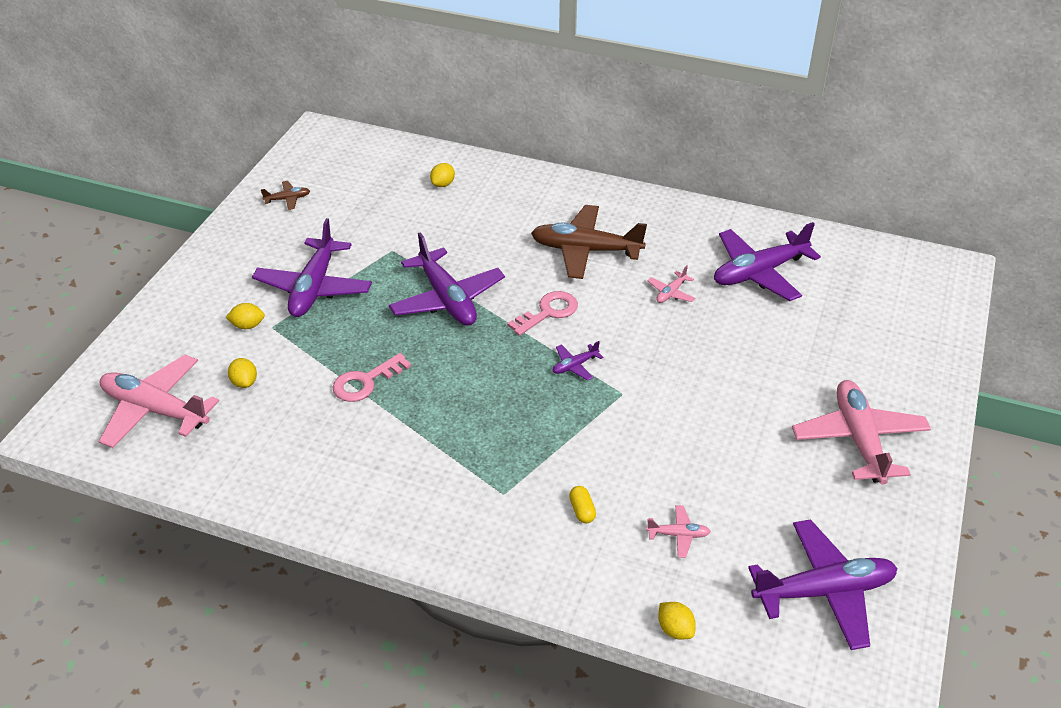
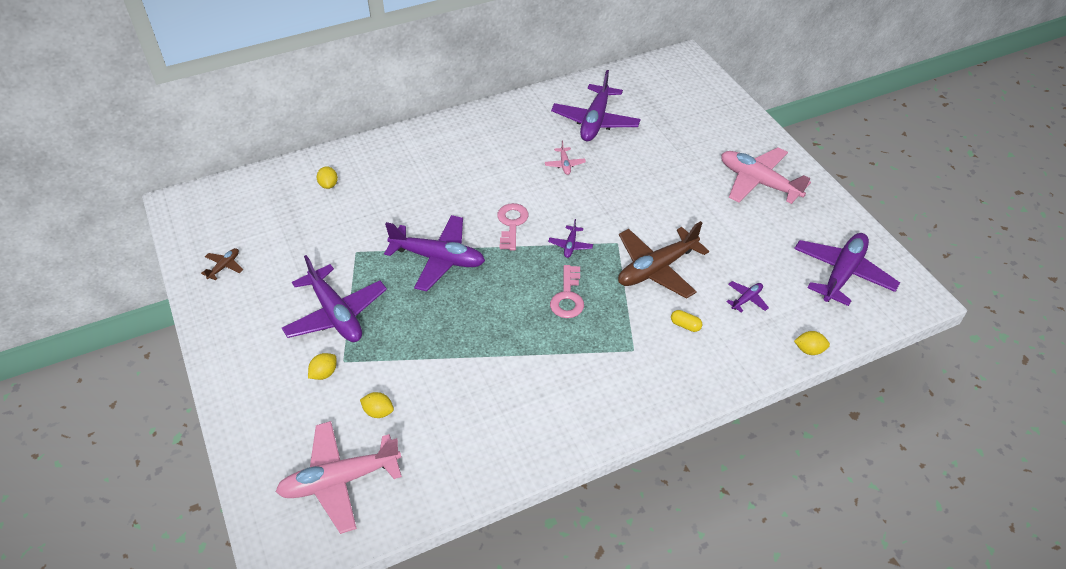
camera: 45 degrees left, 5 degrees up
pink key [333,353,411,402] -> pink key moved to [550,265,584,318]
brown plane [531,205,647,279] -> brown plane moved to [618,221,709,299]
pink plane [646,505,711,558] -> purple plane [726,281,769,312]

